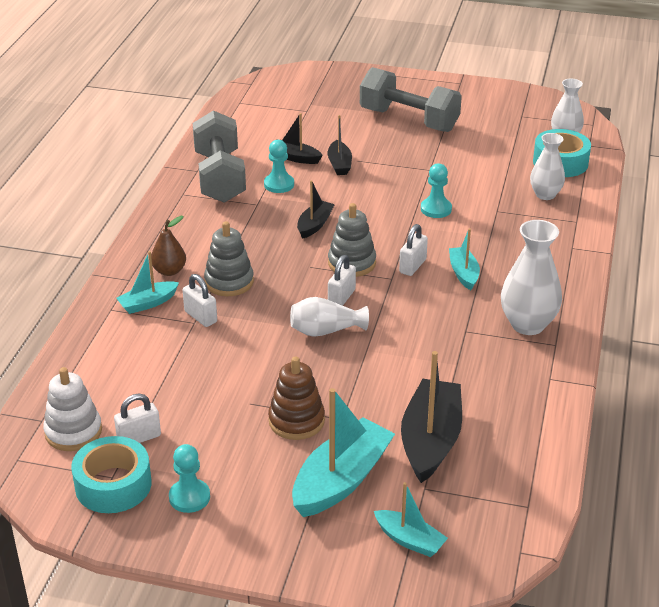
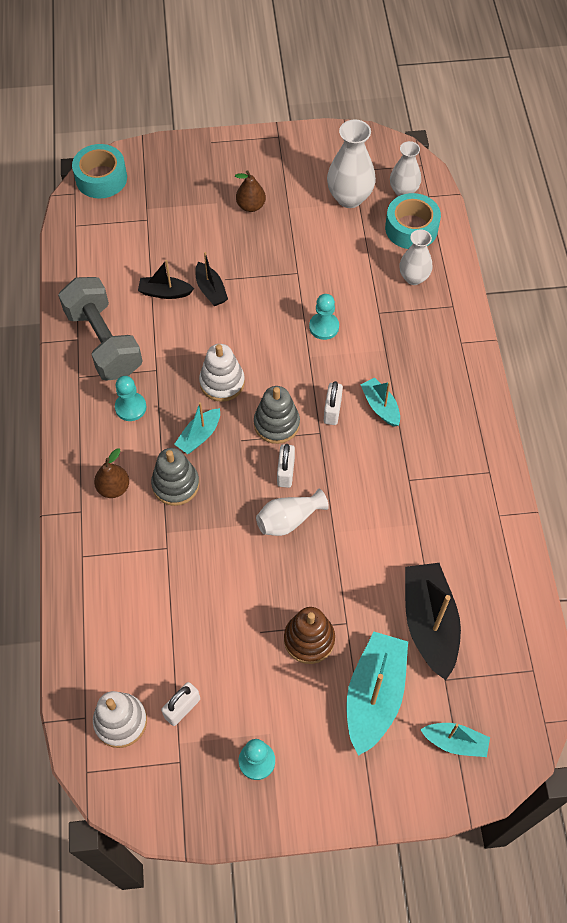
camera: 20 degrees left, 25 degrees up
turquoise tape [71,436,151,513] -> turquoise tape moved to [72,144,127,199]
turquoise boat [116,251,179,314] -> turquoise boat moved to [174,402,220,454]
white padlock [183,274,217,327] -> none
turquoise pawn [264,140,294,193] -> turquoise pawn moved to [115,376,146,421]
black boat [297,180,335,239] -> white stacking toy [199,344,245,402]
grey dumbbell [360,67,462,132] -> brown pear [235,170,266,212]
white vase [501,220,562,335] -> white vase moved to [327,119,376,208]

